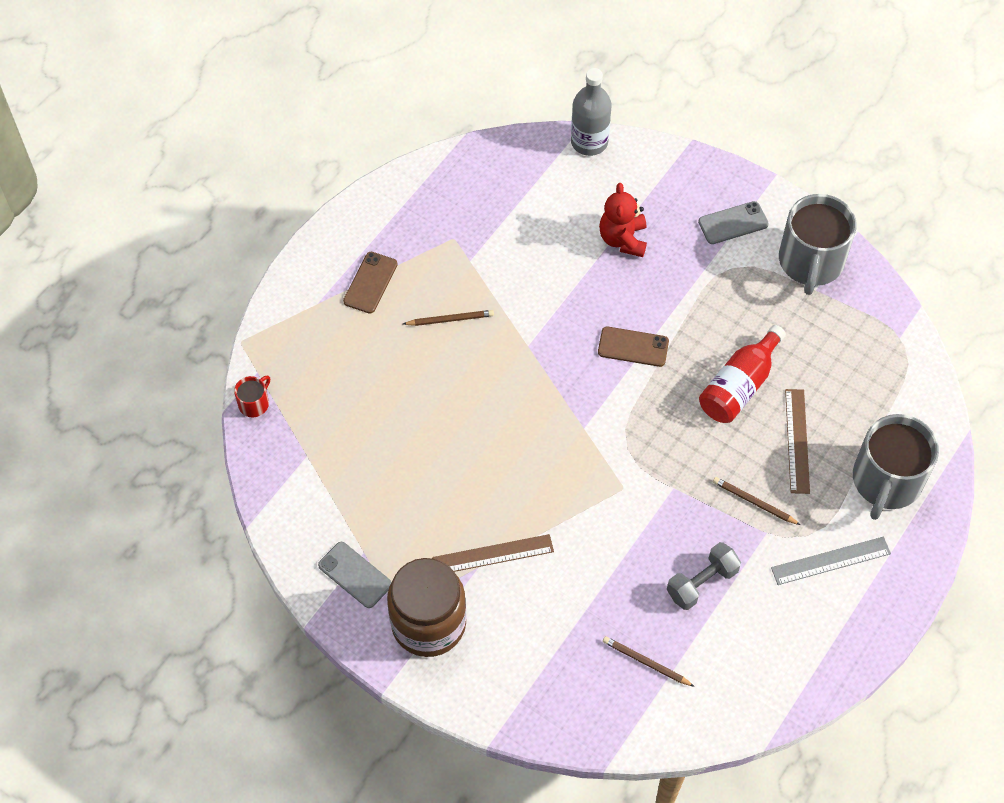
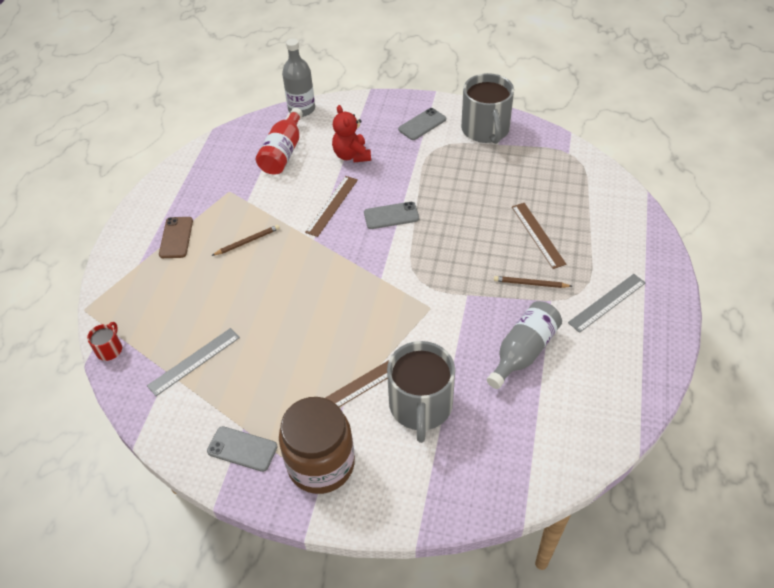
camera: 20 degrees left, 10 degrees down
brown phone [598,327,669,367] -> grey phone [364,202,419,229]
brown pencil [603,636,695,687] -> none
grey dumbbell [667,542,741,610] -> grey bottle [487,301,562,389]
red bottle [699,325,786,423] -> red bottle moved to [256,108,303,175]
grey mug [853,414,939,520] -> grey mug moved to [387,341,455,443]
none -> grey ruler [147,328,240,396]
none -> brown ruler [305,176,358,237]

